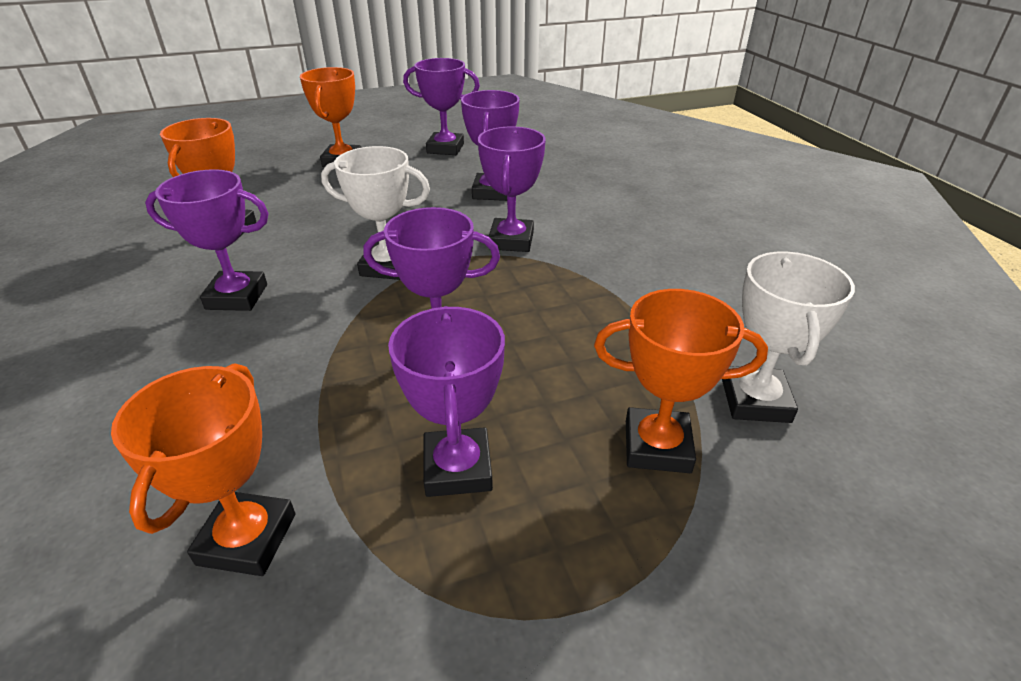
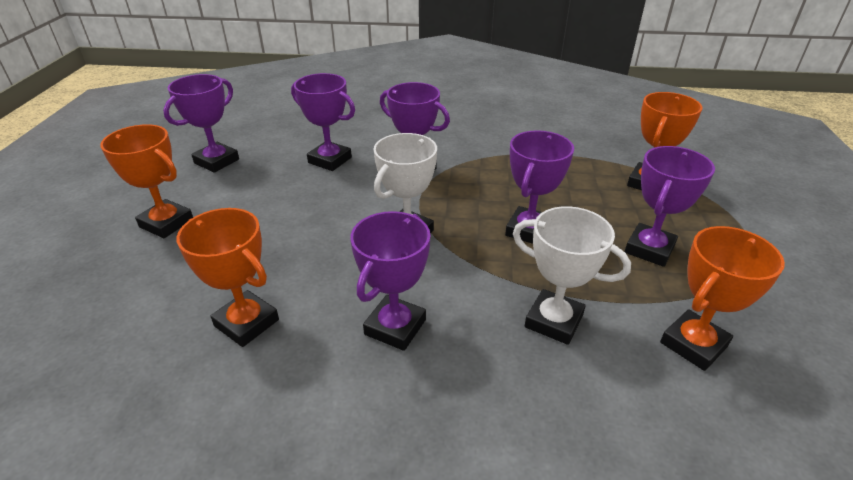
camera: 65 degrees left, 0 degrees up
orange trophy [111,363,295,576] -> orange trophy turned 75 degrees counterclockwise [660,226,785,371]
purple trophy [388,306,505,497] -> purple trophy turned 75 degrees counterclockwise [625,146,715,267]
white trophy [722,252,855,423] -> white trophy moved to [513,206,631,345]

